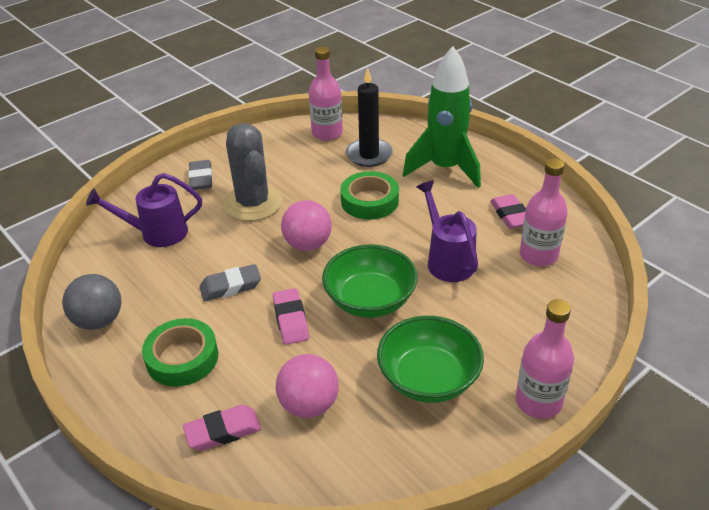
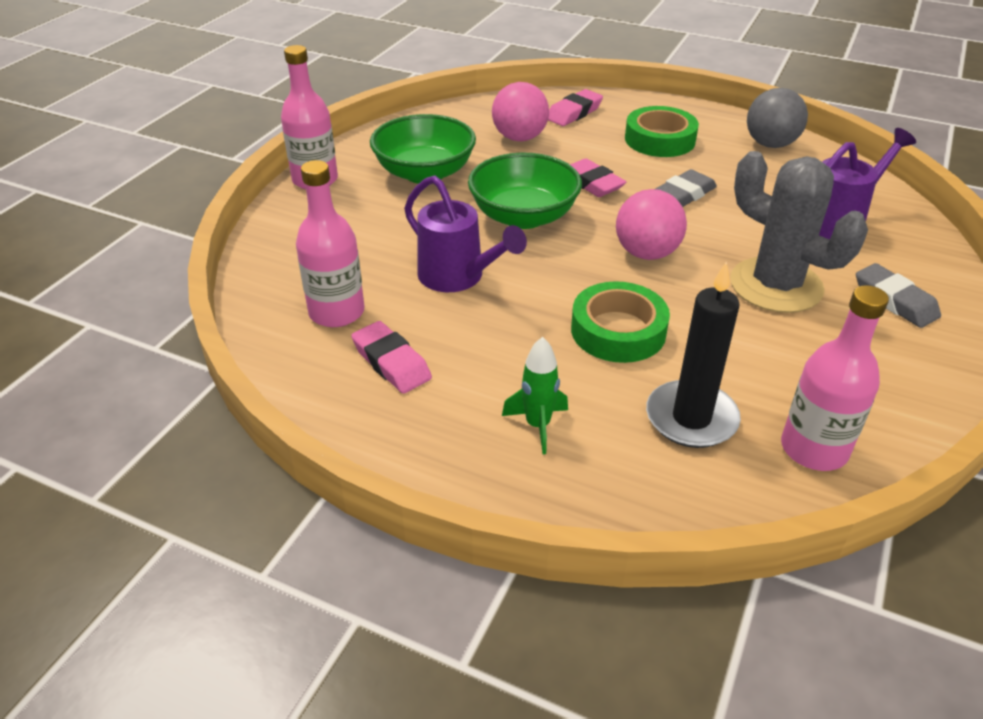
camera: 155 degrees right, 0 degrees up
green rocket [403,46,481,188] -> green rocket [502,337,568,454], size x0.45

